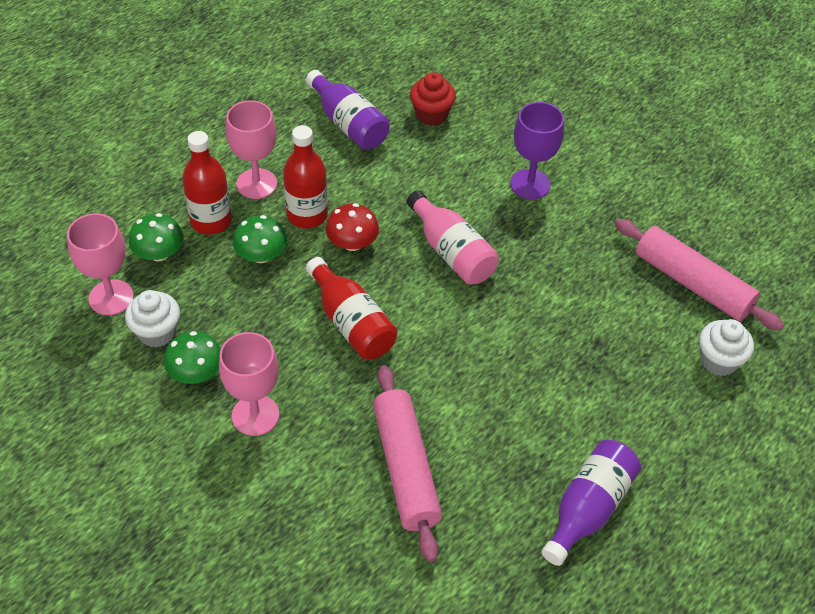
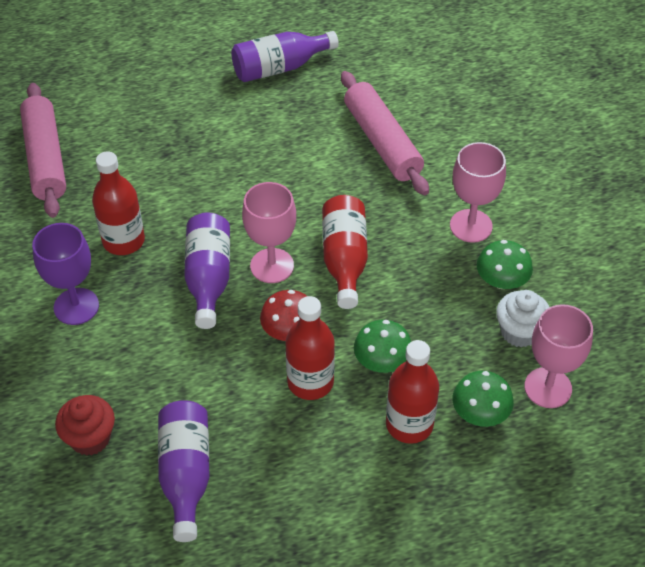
camera: 145 degrees left, 0 degrees up
pink goblet [226,100,277,199] -> pink goblet moved to [242,182,296,283]
pink rolling pin [373,365,442,562] -> pink rolling pin turned 45 degrees counterclockwise [341,71,429,195]
pink bottle [407,190,499,285] -> purple bottle [184,213,230,329]
white cupcake [699,319,754,376] -> none
none -> red bottle [92,152,145,255]

